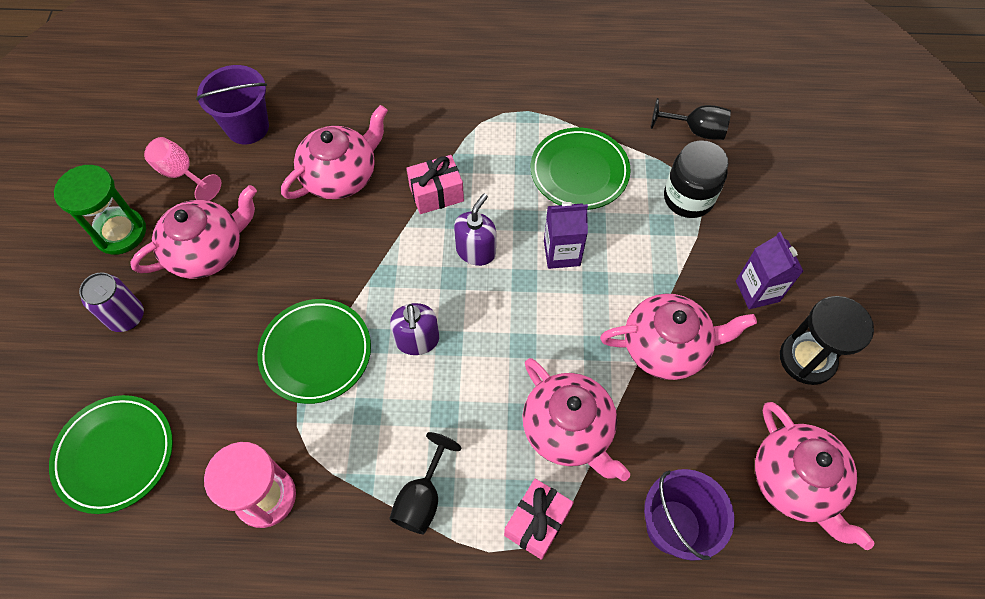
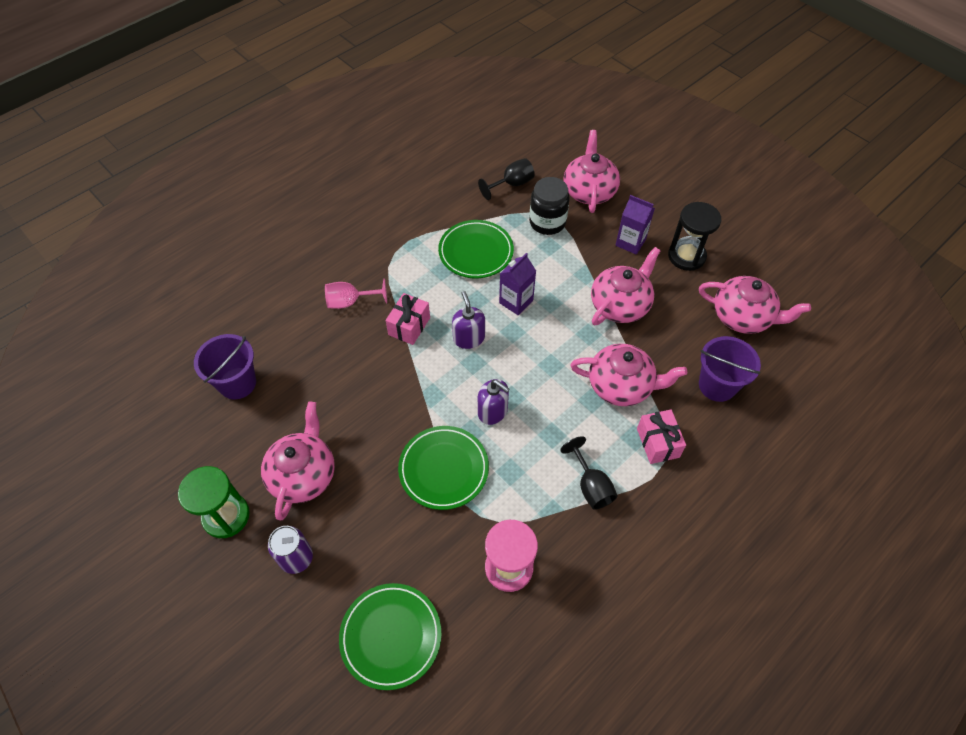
camera: 45 degrees left, 5 degrees down
pink goblet [144,137,221,201] -> pink goblet moved to [325,279,387,309]
pink teapot [281,105,388,199] -> pink teapot moved to [564,130,620,213]

